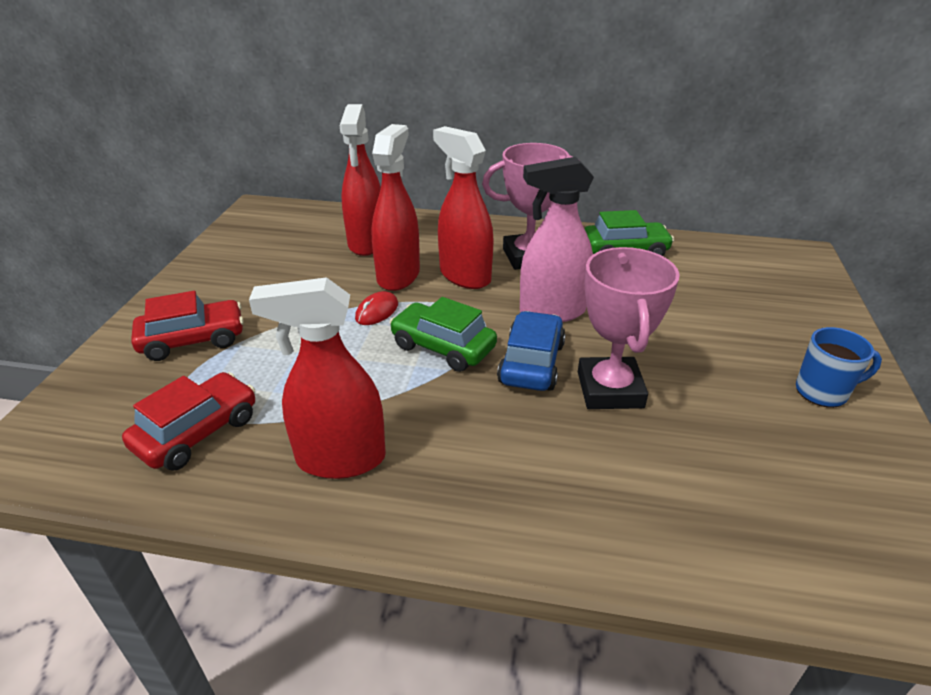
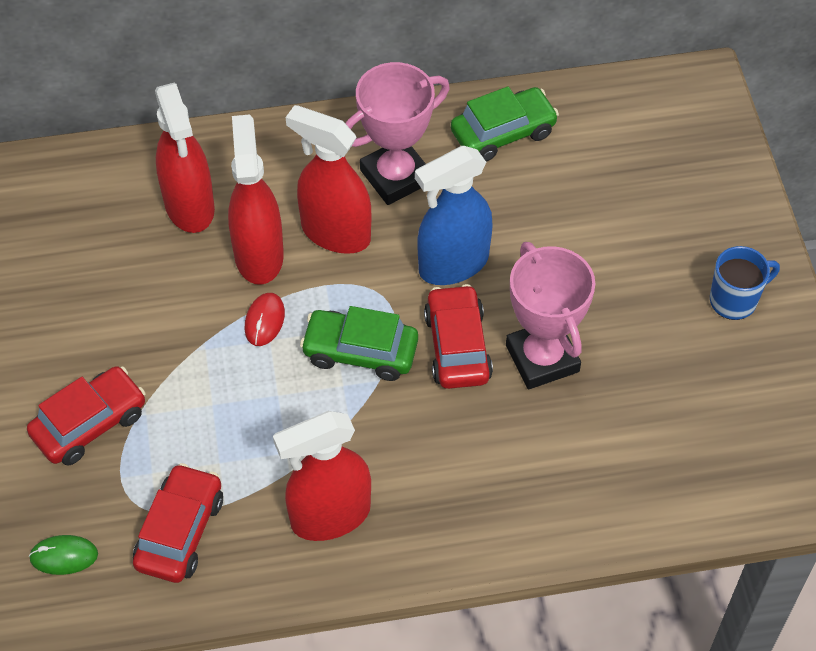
camera: 20 degrees left, 20 degrees up
blue car [497,311,566,391] -> red car [424,284,493,389]
pink spray bottle [520,157,594,322] -> blue spray bottle [415,146,493,285]
none -> green mouse [29,535,98,575]

